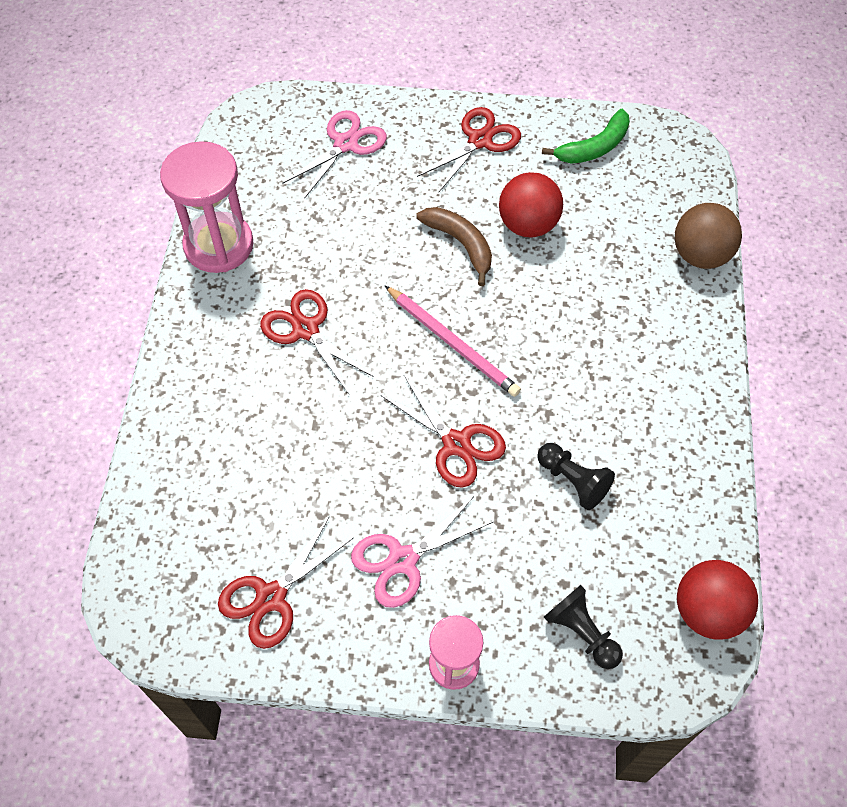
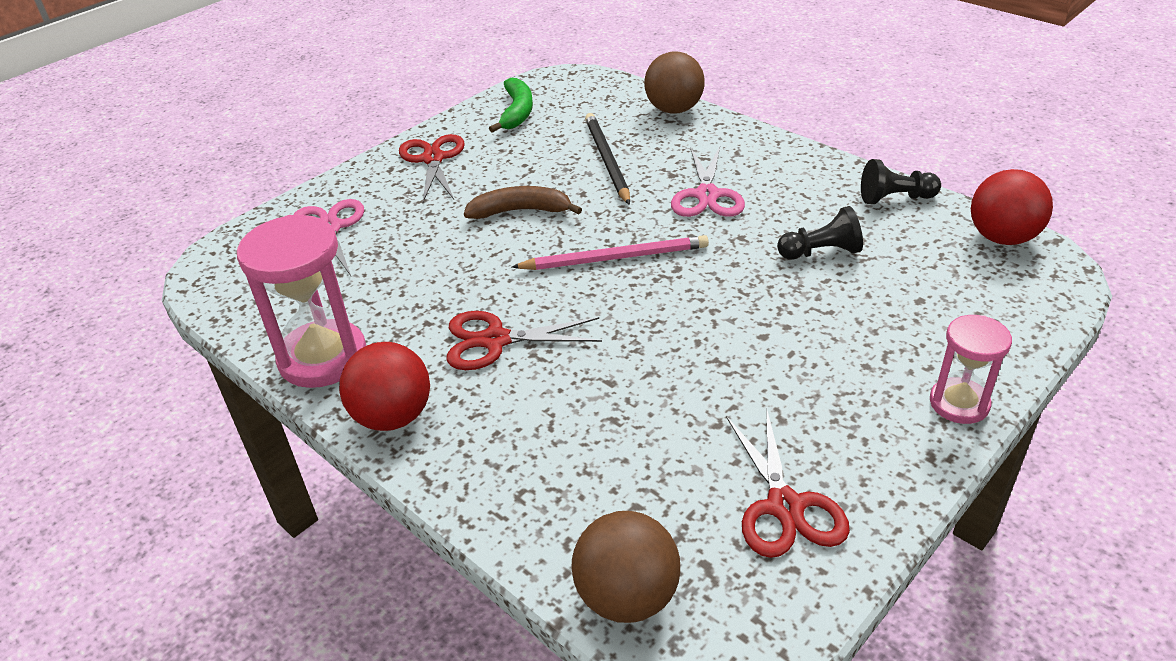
camera: 50 degrees left, 20 degrees down
pink scissors [351,496,494,608] -> pink scissors moved to [671,147,745,217]
red scissors [381,375,506,488] -> none
red ball [499,172,563,238] -> red ball moved to [339,342,430,431]
black pawn [544,585,623,669] -> black pawn moved to [861,159,941,204]
none -> brown ball [571,511,680,623]
none -> black pencil [585,113,630,205]

